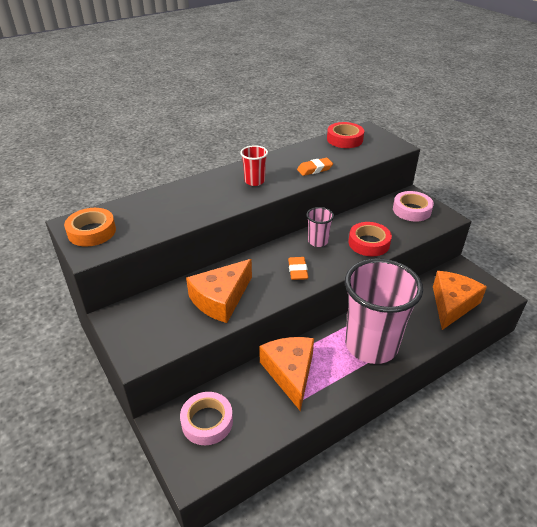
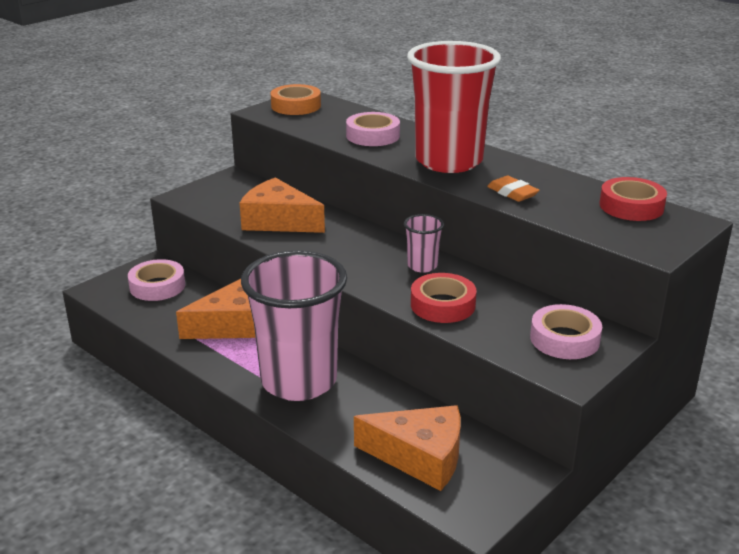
camera: 75 degrees right, 10 degrees down
red cup [240,145,268,186] -> red cup [407,41,501,173], size x2.38
orange eraser [288,257,308,280] -> none
none -> pink tape [346,112,400,146]

